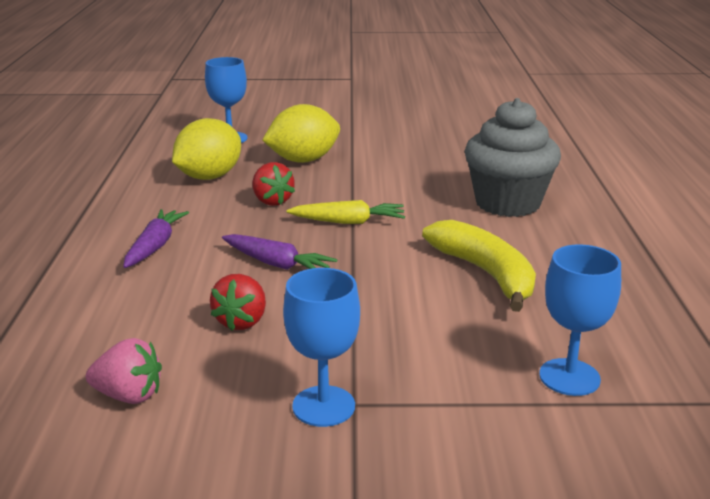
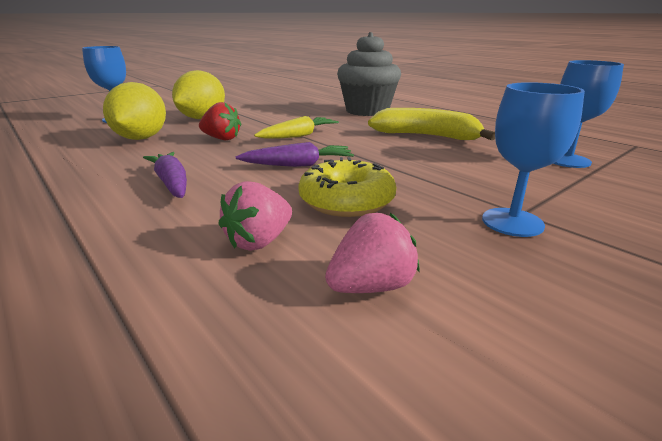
camera: 40 degrees left, 0 degrees up
red strawberry [210,274,266,331] -> yellow donut [298,157,396,217]
none -> pink strawberry [219,181,292,251]

